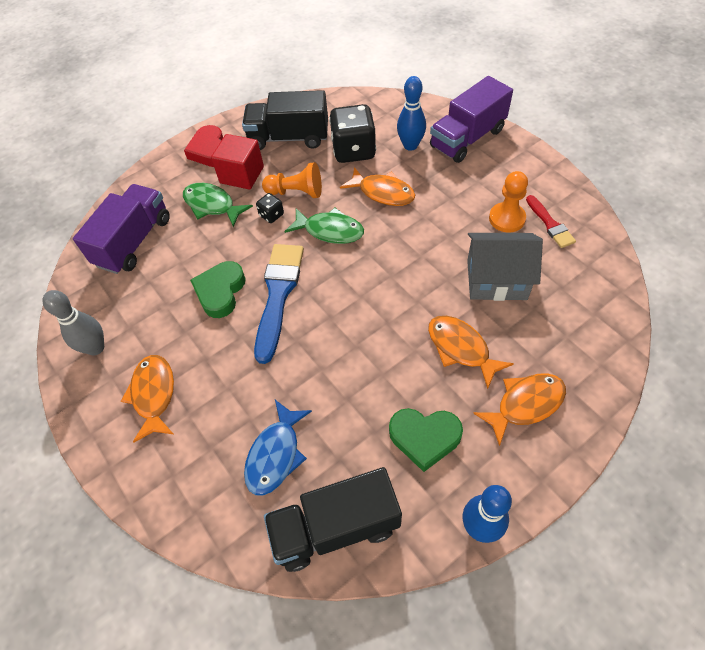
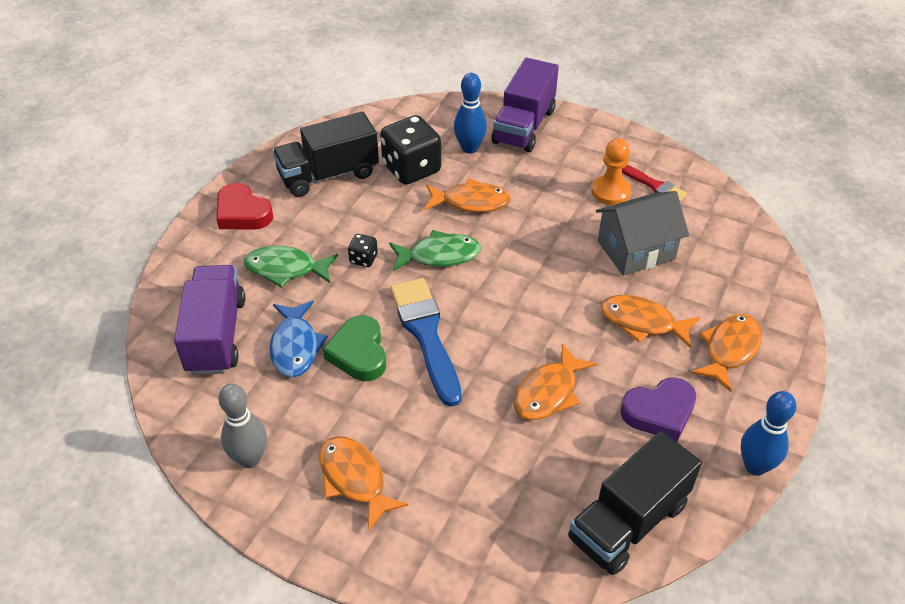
camera: 30 degrees left, 10 degrees down
red cube [211,134,264,190] -> none
blue fish [244,400,312,496] -> blue fish moved to [269,301,328,377]
orange pawn [262,162,322,198] -> none
green heart [389,408,463,472] -> purple heart [620,377,696,442]
none -> orange fish [513,343,597,420]

